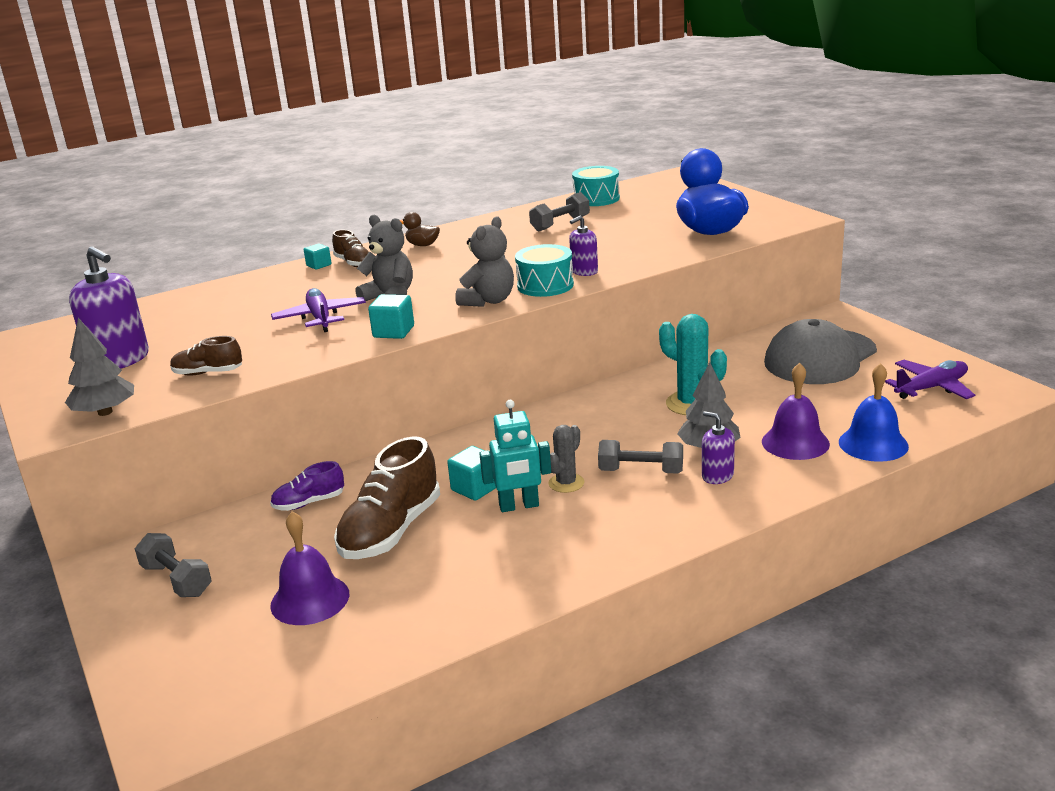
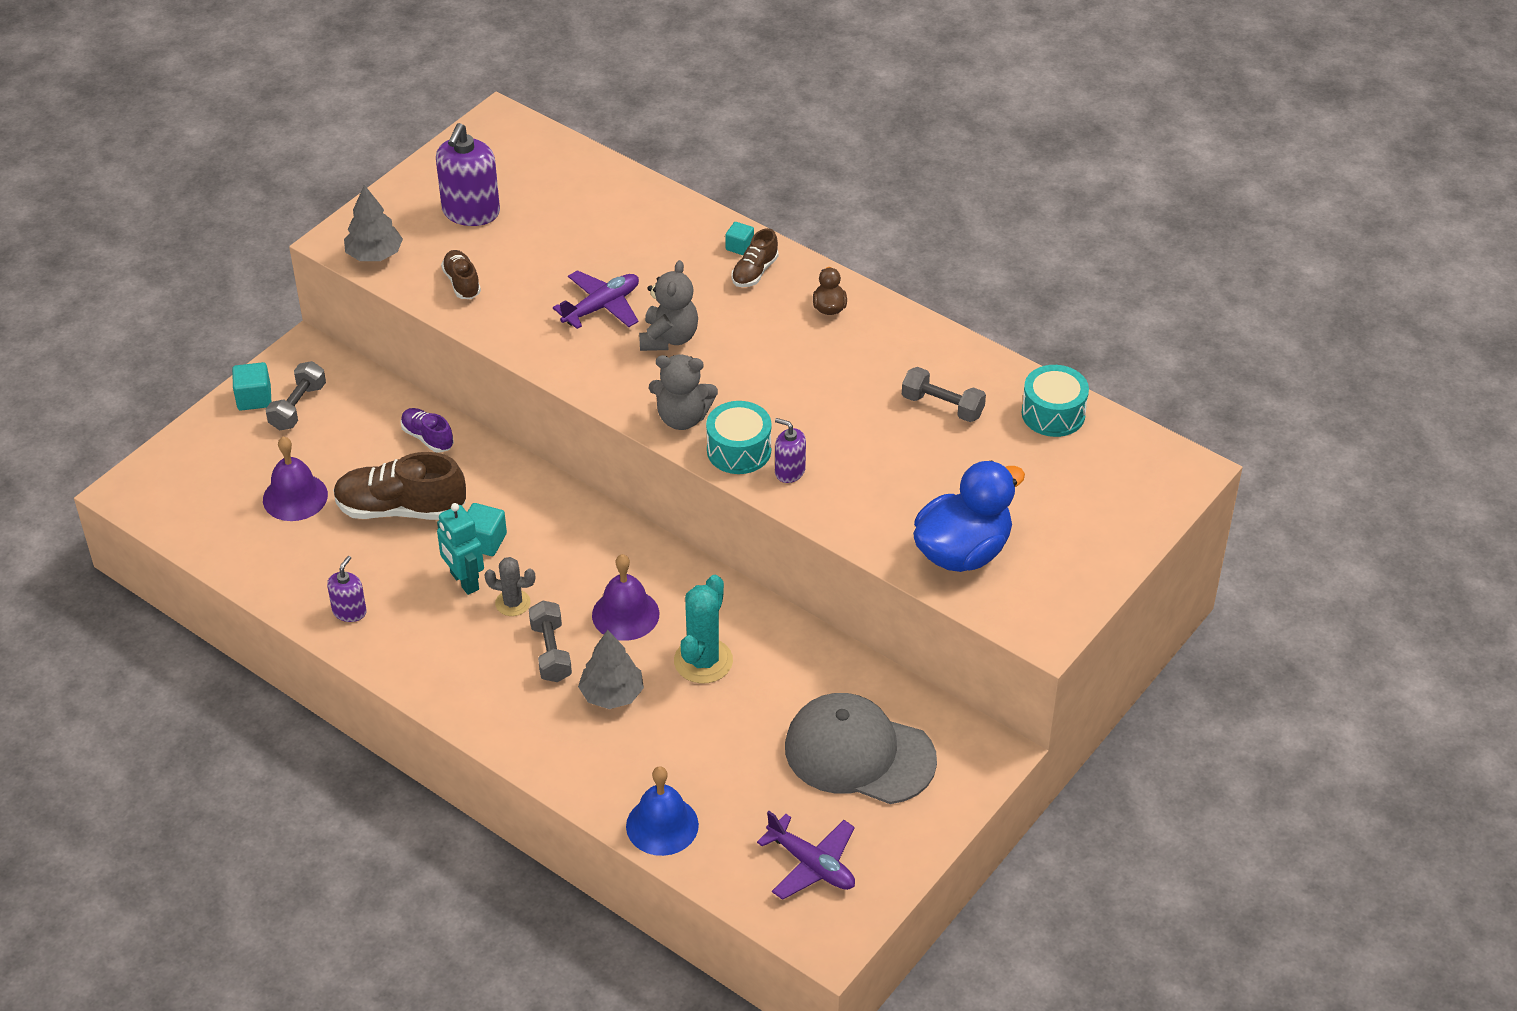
camera: 65 degrees right, 20 degrees up
turquoise cube [368,294,414,339] -> turquoise cube moved to [232,362,271,410]
purple soap dispenser [702,411,735,484] -> purple soap dispenser moved to [327,556,367,622]
purple bell [762,363,830,460] -> purple bell moved to [592,554,659,641]

